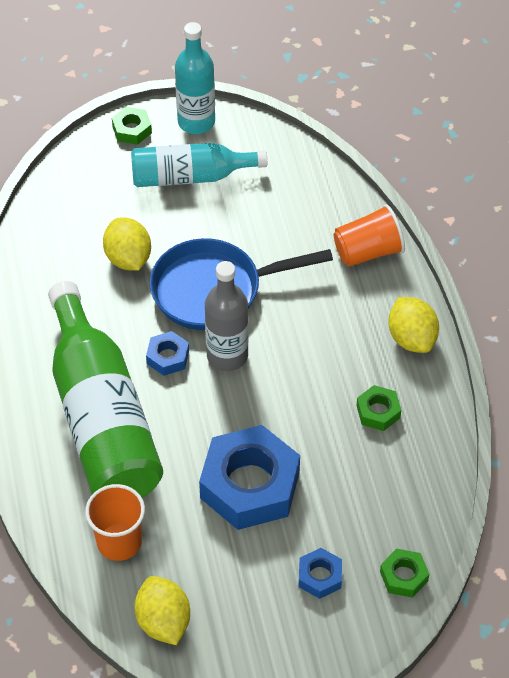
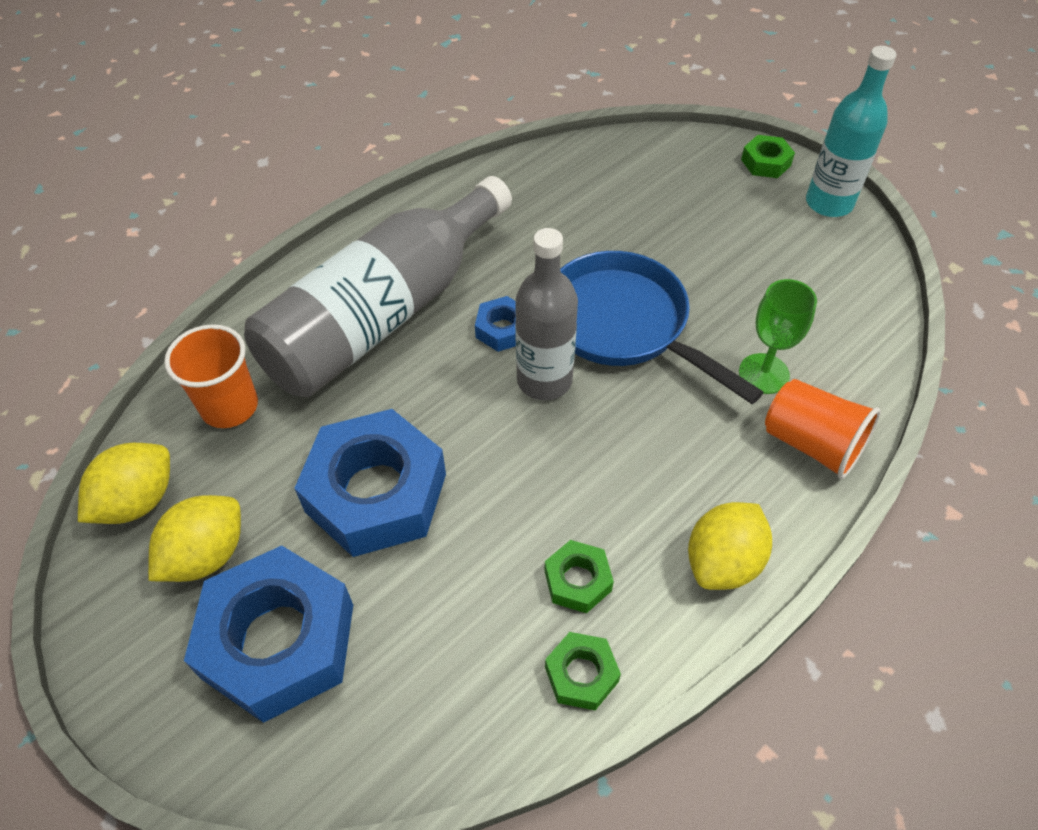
camera: 60 degrees right, 0 degrees up
green bottle [48,281,163,498] -> grey bottle [244,176,512,397]
yellow lemon [103,218,151,271] -> yellow lemon moved to [148,495,241,582]
turquoise bottle [131,143,267,187] -> none
blue nut [299,548,342,599] -> blue nut [184,545,353,723], size x2.20
green nut [380,548,429,598] -> green nut moved to [545,632,621,710]
none -> green goblet [739,279,817,394]

